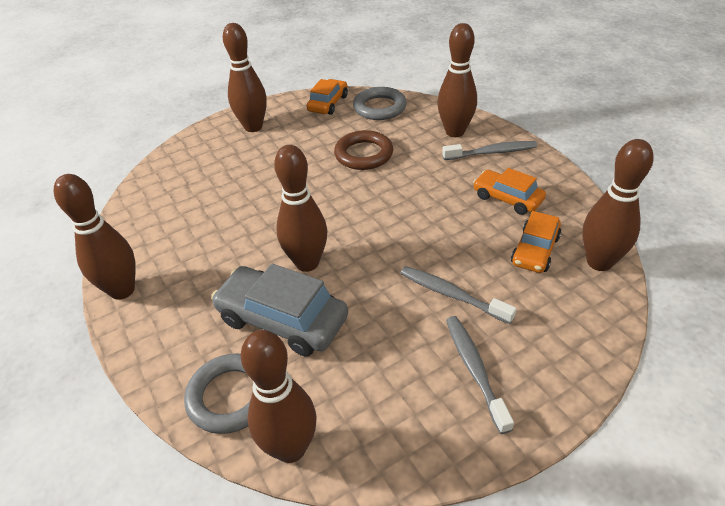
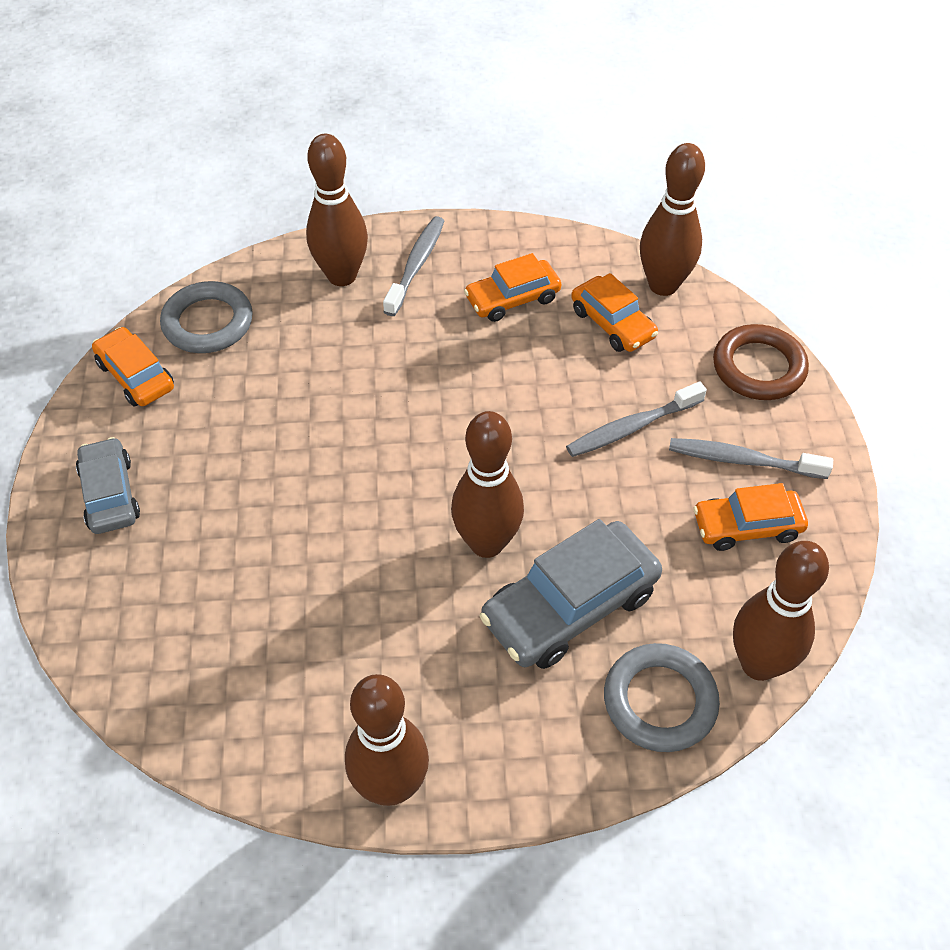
camera: 65 degrees left, 10 degrees up
brown bowling pin [223,23,267,132] -> grey car [76,437,140,534]
brown ring [334,130,393,170] -> brown ring moved to [713,324,809,400]
none -> orange car [693,483,808,551]

